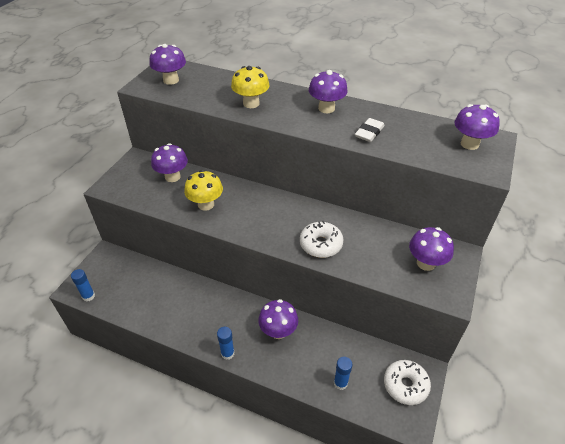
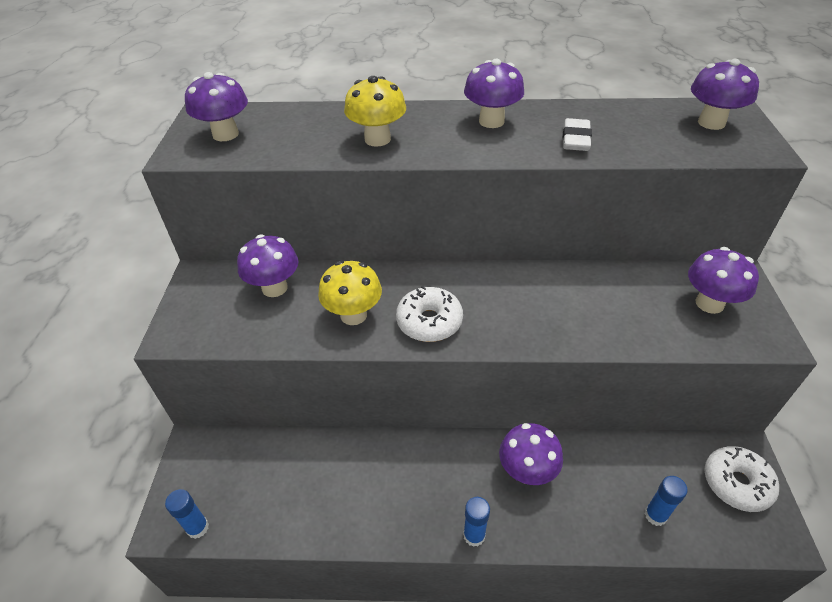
camera: 20 degrees left, 0 degrees up
white donut [300,221,343,258] -> white donut moved to [396,286,463,342]

